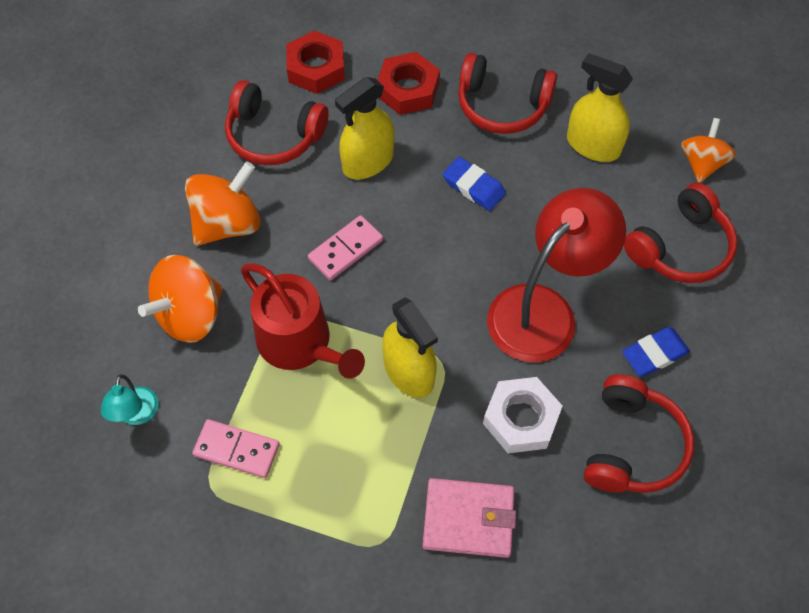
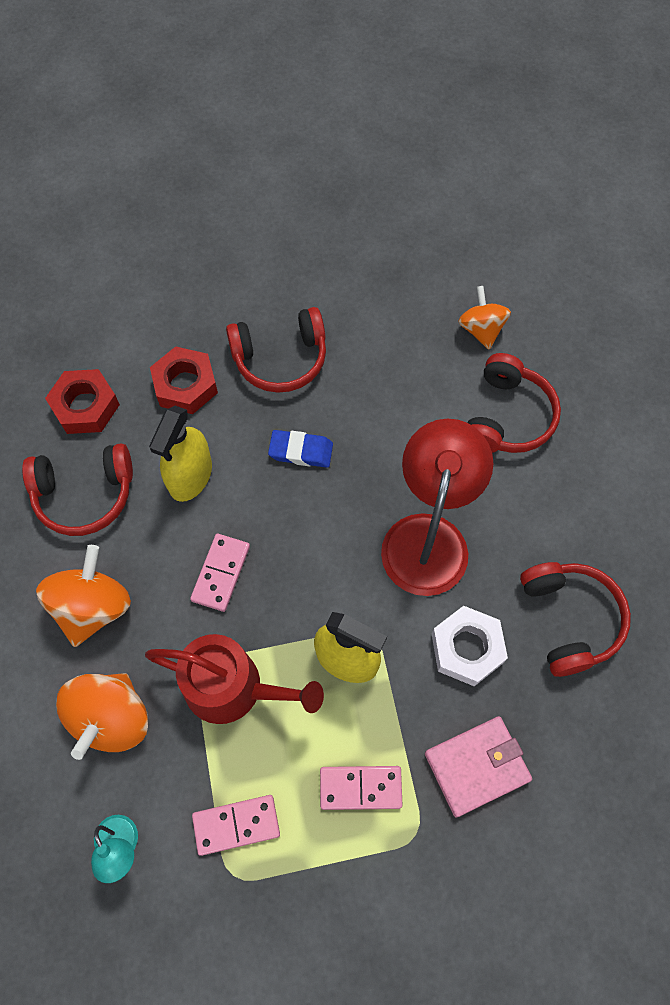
camera: 30 degrees left, 5 degrees up
yellow spray bottle [567,53,633,162] -> none
blue eraser [622,327,690,376] -> none
none -> pink domino [320,766,403,810]

